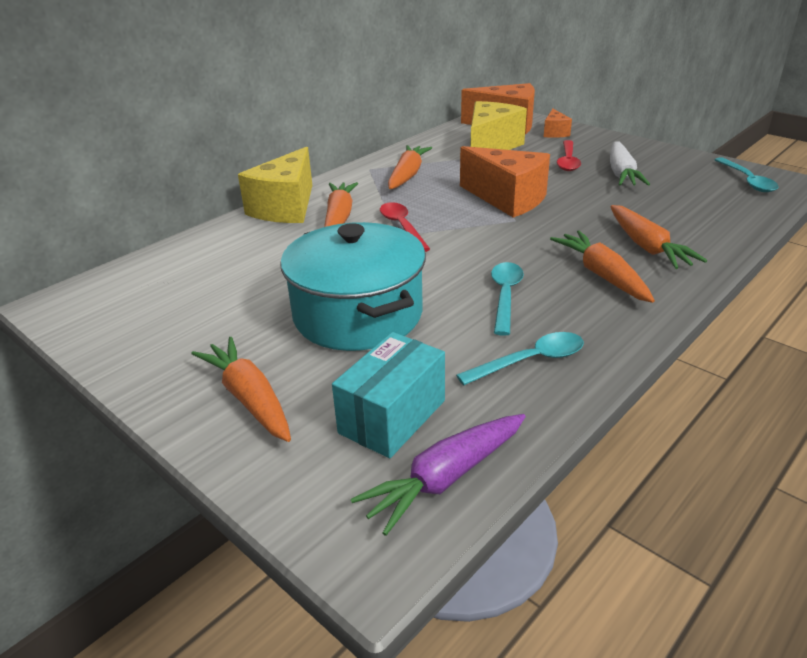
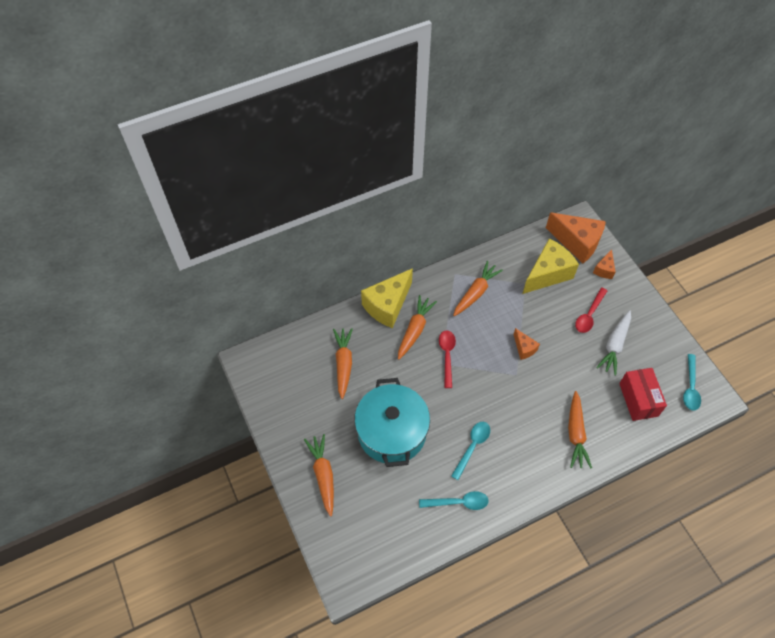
camera: 20 degrees right, 25 degrees up
turquoise box [332,332,445,458] -> none
purple carrot [351,414,526,536] -> none
orange cheese [460,146,550,218] -> orange cheese [513,328,540,360], size x0.50
orange carrot [550,231,655,303] -> orange carrot moved to [333,328,353,399]
none -> red box [619,368,667,421]

